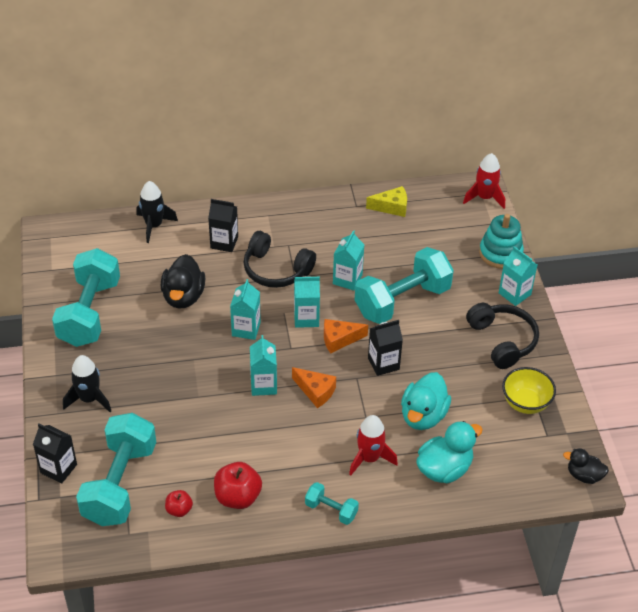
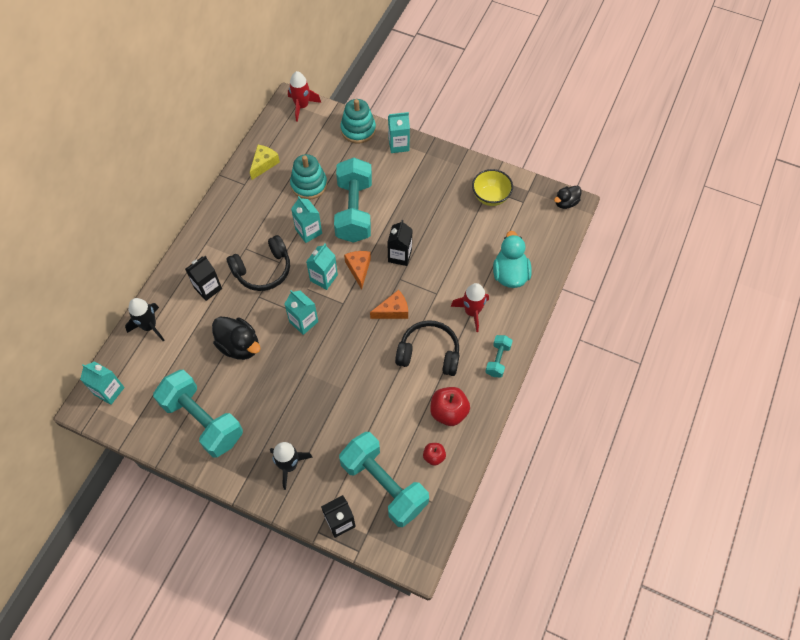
camera: 55 degrees left, 15 degrees up
turquoise carton [250,335,277,396] -> turquoise carton moved to [80,361,125,405]
turquoise dumbbell [305,482,359,525] -> turquoise dumbbell turned 45 degrees counterclockwise [485,335,513,378]
orange cheese [324,319,368,353] -> orange cheese turned 150 degrees clockwise [344,251,371,290]
turquoise duck [401,372,451,430] -> none
black headphones [466,303,539,369] -> black headphones moved to [395,320,460,376]
none -> turquoise stacking toy [290,154,327,200]

